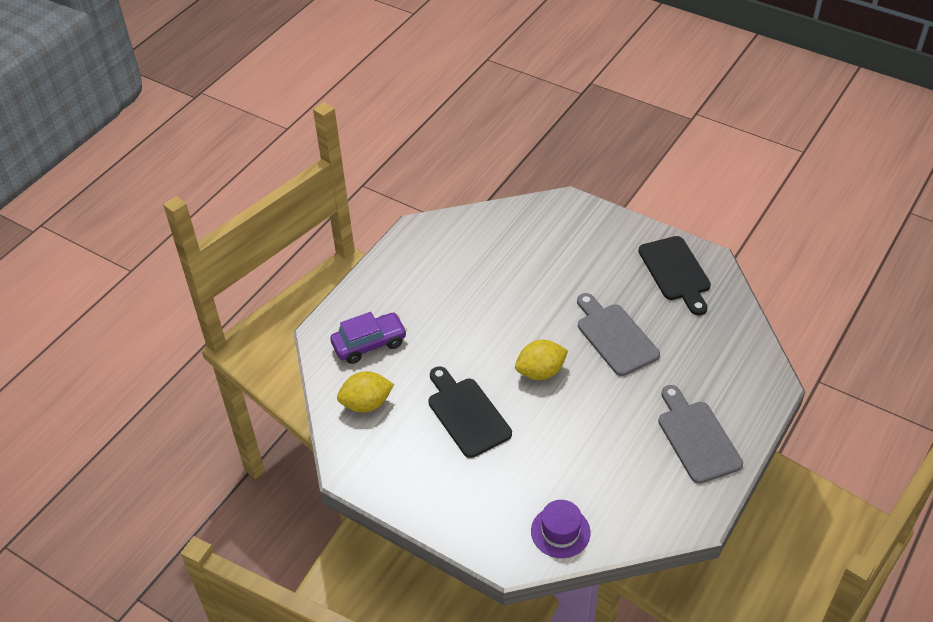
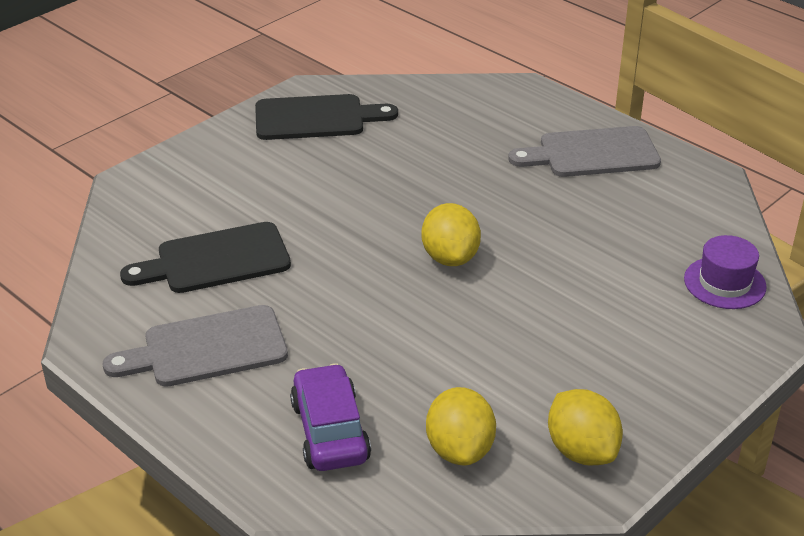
camera: 80 degrees left, 10 degrees down
black cutting board [428,366,512,458] -> black cutting board moved to [120,222,291,293]
grey cutting board [577,293,660,376] -> grey cutting board moved to [103,305,288,387]
none -> yellow lemon [548,389,623,465]

